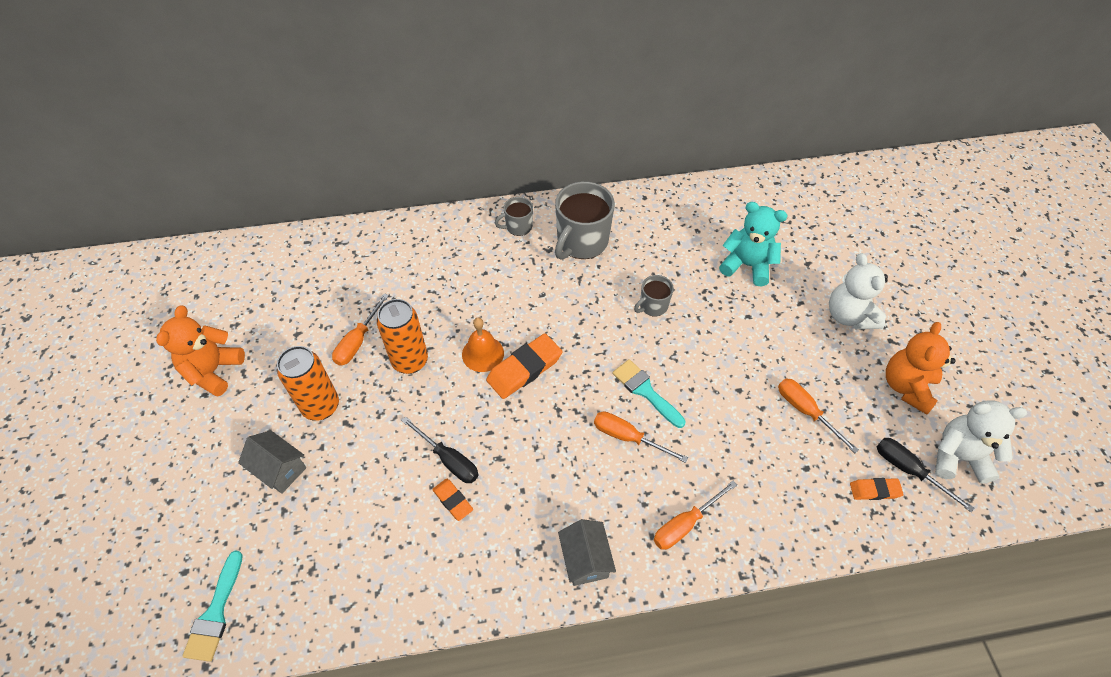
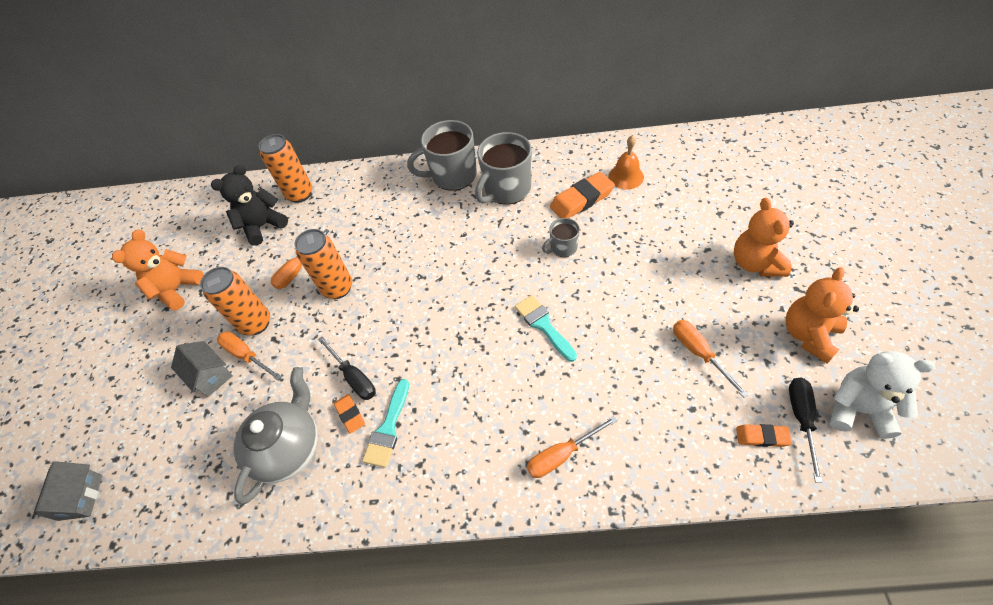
camera: 15 degrees right, 0 degrees up
turquoise brush [183,550,243,662] -> turquoise brush moved to [362,379,409,468]
orange bell [462,318,504,372] -> orange bell moved to [609,136,644,189]
orange eraser [486,333,562,399] -> orange eraser moved to [550,172,615,218]
grey mug [495,197,533,236] -> grey mug [407,120,477,191], size x1.92
grey house [558,519,616,586] -> grey house moved to [32,461,103,521]
orange screwdriver [594,411,688,463] -> orange screwdriver moved to [217,331,282,381]
turquoise teddy bear [719,202,788,287] -> none
white teddy bear [829,253,888,329] -> orange teddy bear [734,197,794,277]
black screwdriver [877,438,974,512] -> black screwdriver turned 45 degrees clockwise [789,378,823,483]
none -> black teddy bear [211,165,288,246]
none -> grey teapot [233,367,318,504]
none -> orange can [258,134,312,203]

